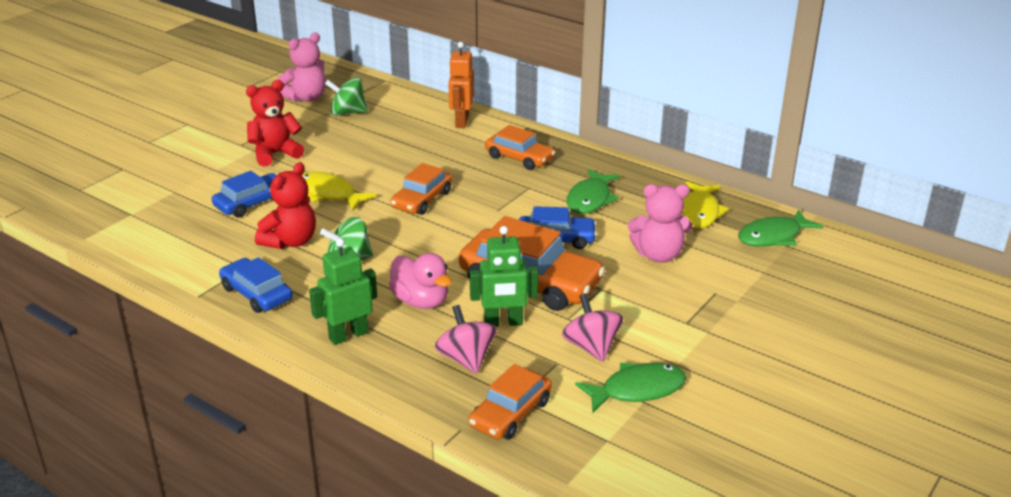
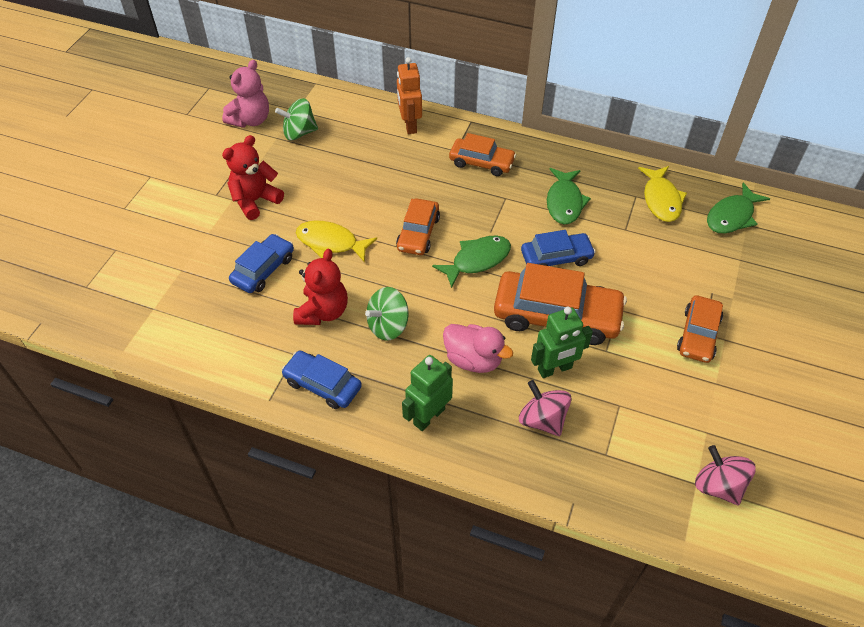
camera: 15 degrees left, 20 degrees up
orange car [469,364,552,439] -> orange car moved to [677,295,723,363]
pink spinning top [562,294,623,362] -> pink spinning top moved to [695,445,756,505]
green fish [575,363,686,413] -> green fish moved to [432,235,511,288]
pink teddy bear [628,184,693,263] -> none

